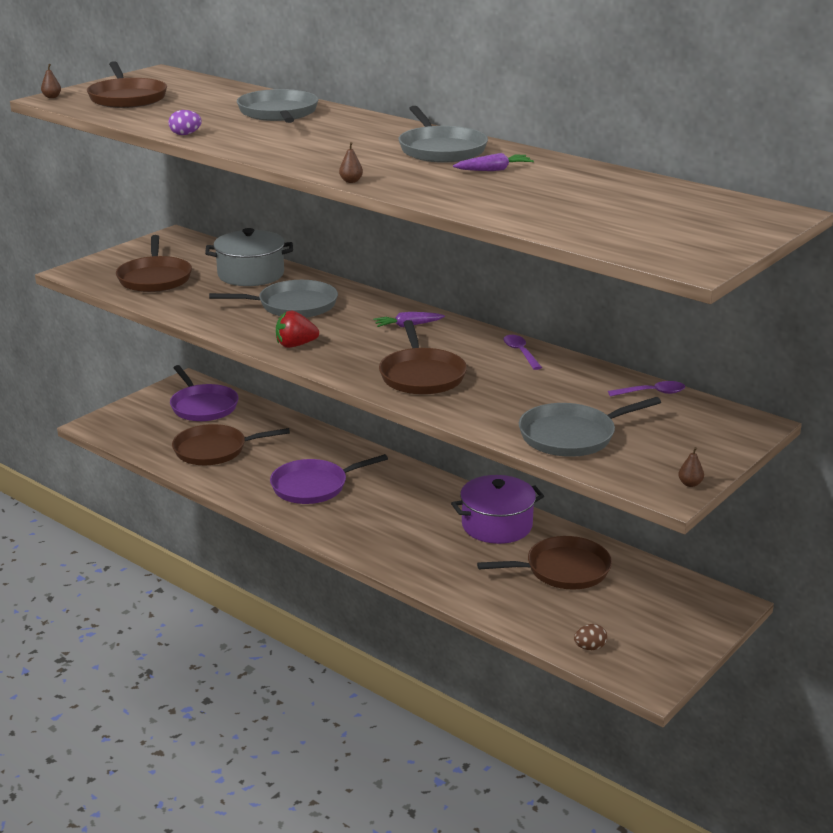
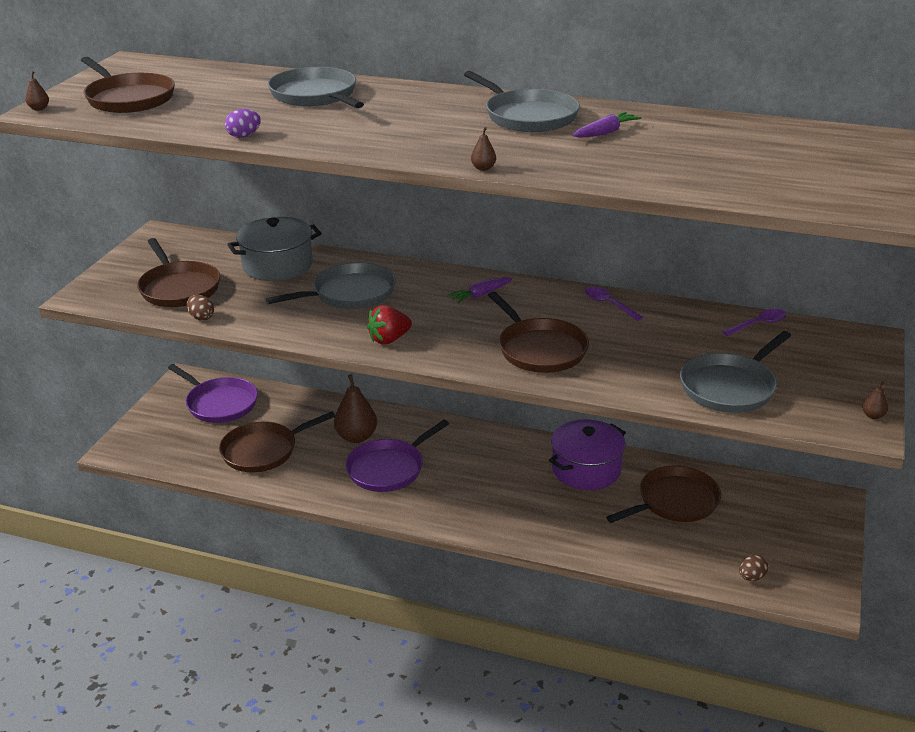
camera: 20 degrees left, 5 degrees up
none -> brown egg [187,295,214,321]
none -> brown pear [334,374,377,443]

